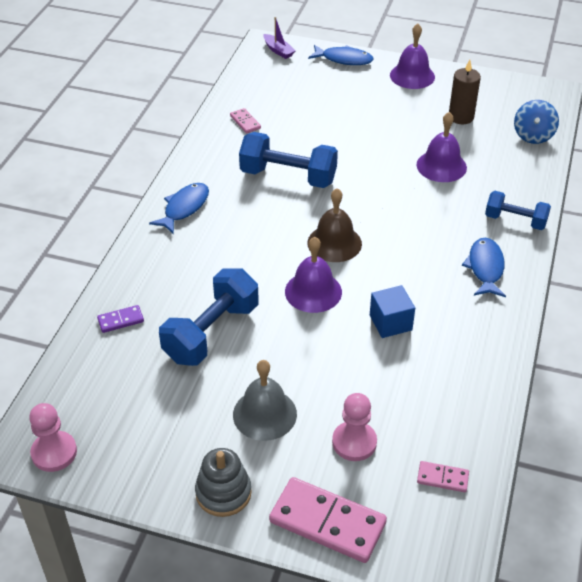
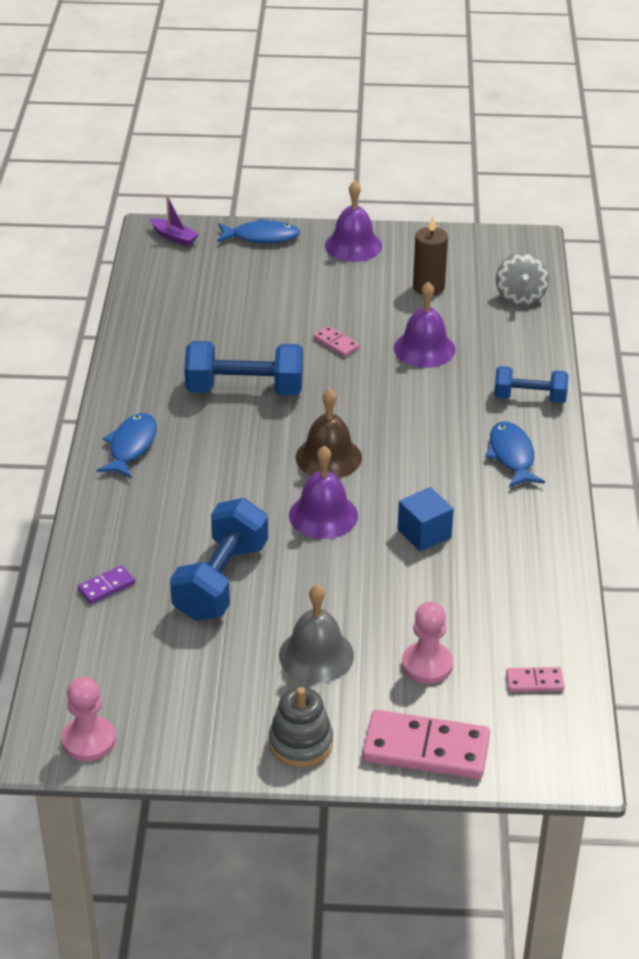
camera: 15 degrees left, 5 degrees down
pink domino [230,108,261,133] -> pink domino moved to [313,326,360,357]
blue spinning top [514,100,559,144] -> grey spinning top [496,253,549,306]

